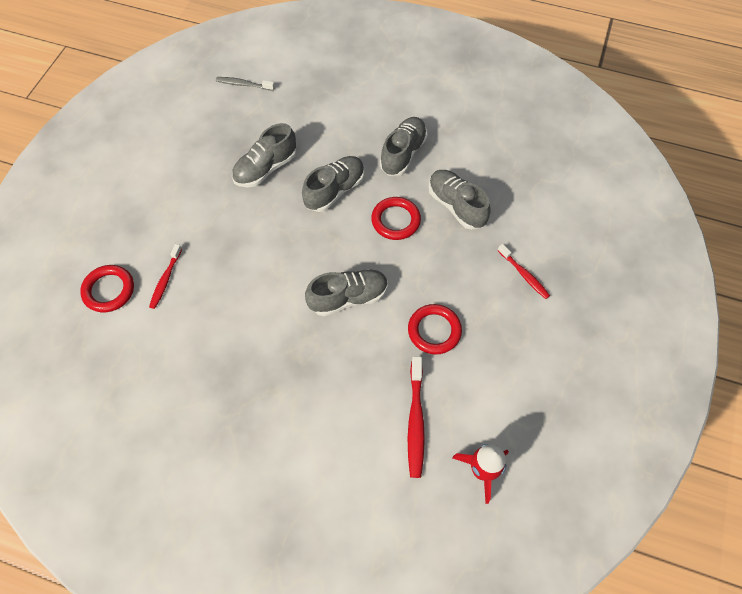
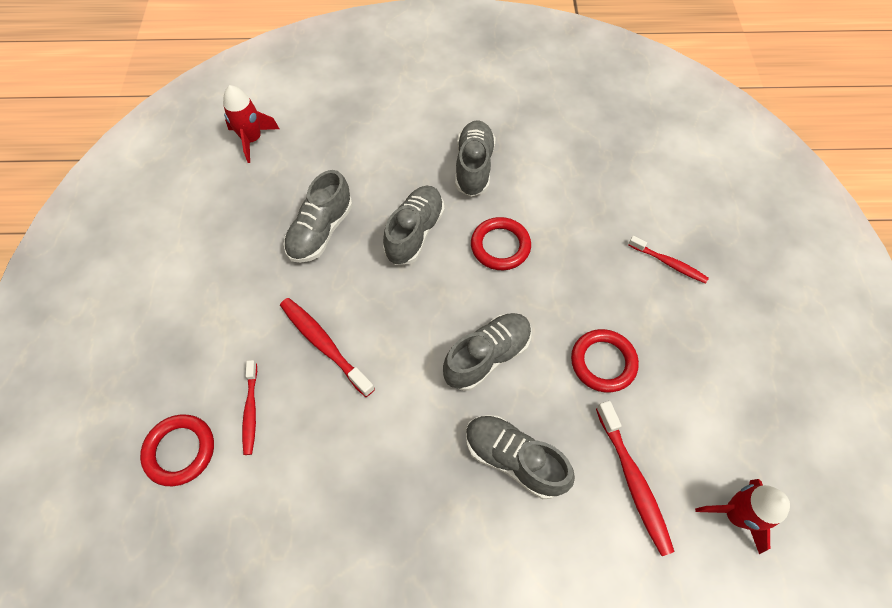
camera: 20 degrees left, 0 degrees up
grey toothbrush [216,77,275,91] -> red rocket [223,85,279,163]
grey shoe [429,170,491,230] -> grey shoe moved to [466,415,575,499]
none -> red toothbrush [280,298,375,397]

